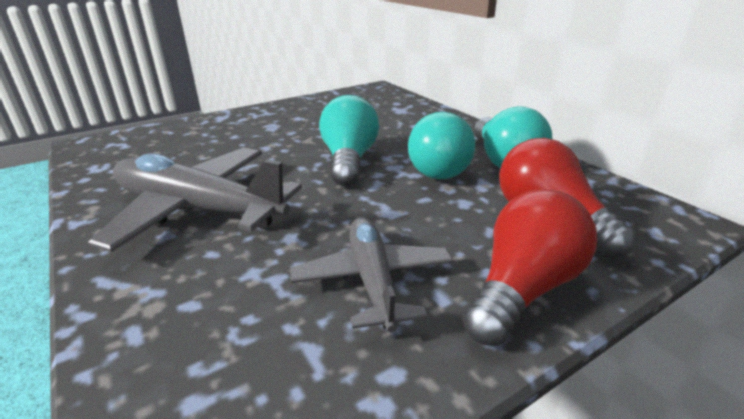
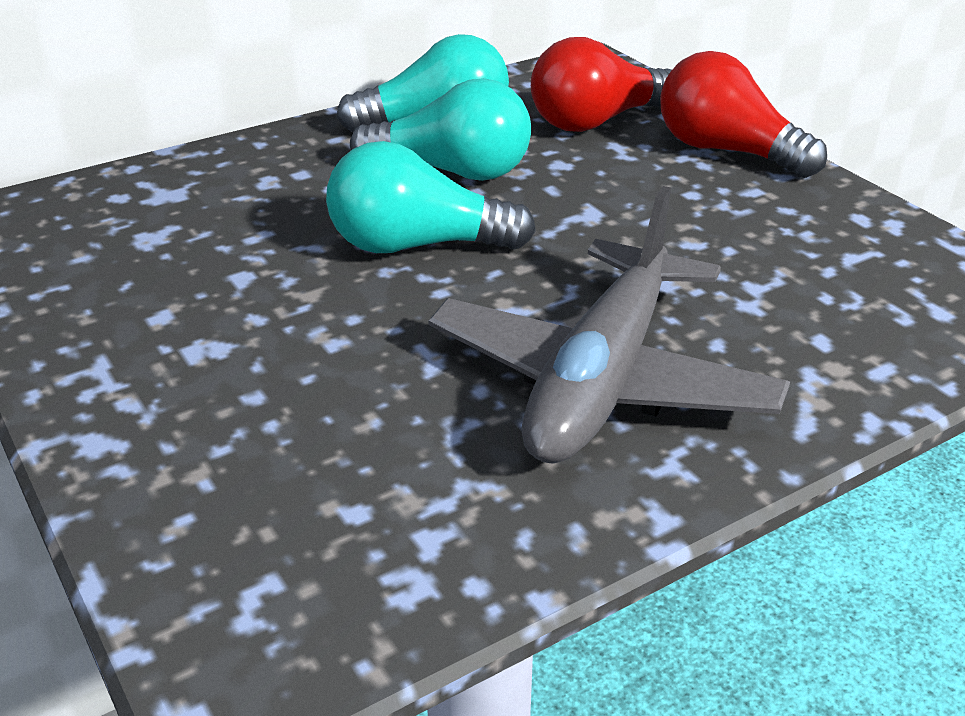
camera: 90 degrees left, 5 degrees up
grey plane [290,217,453,332] -> none

